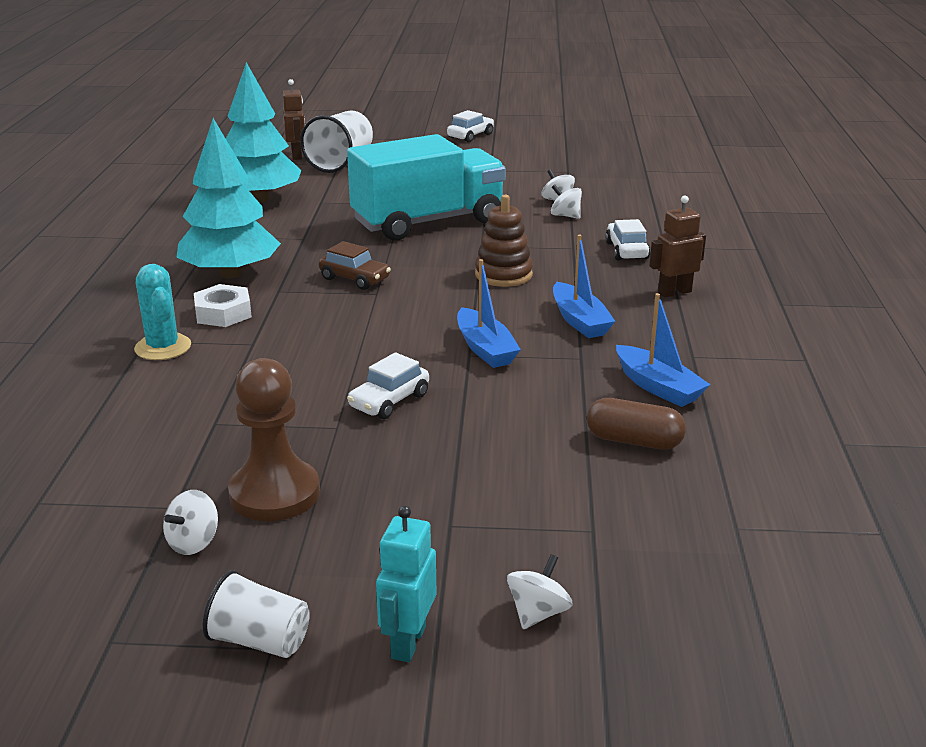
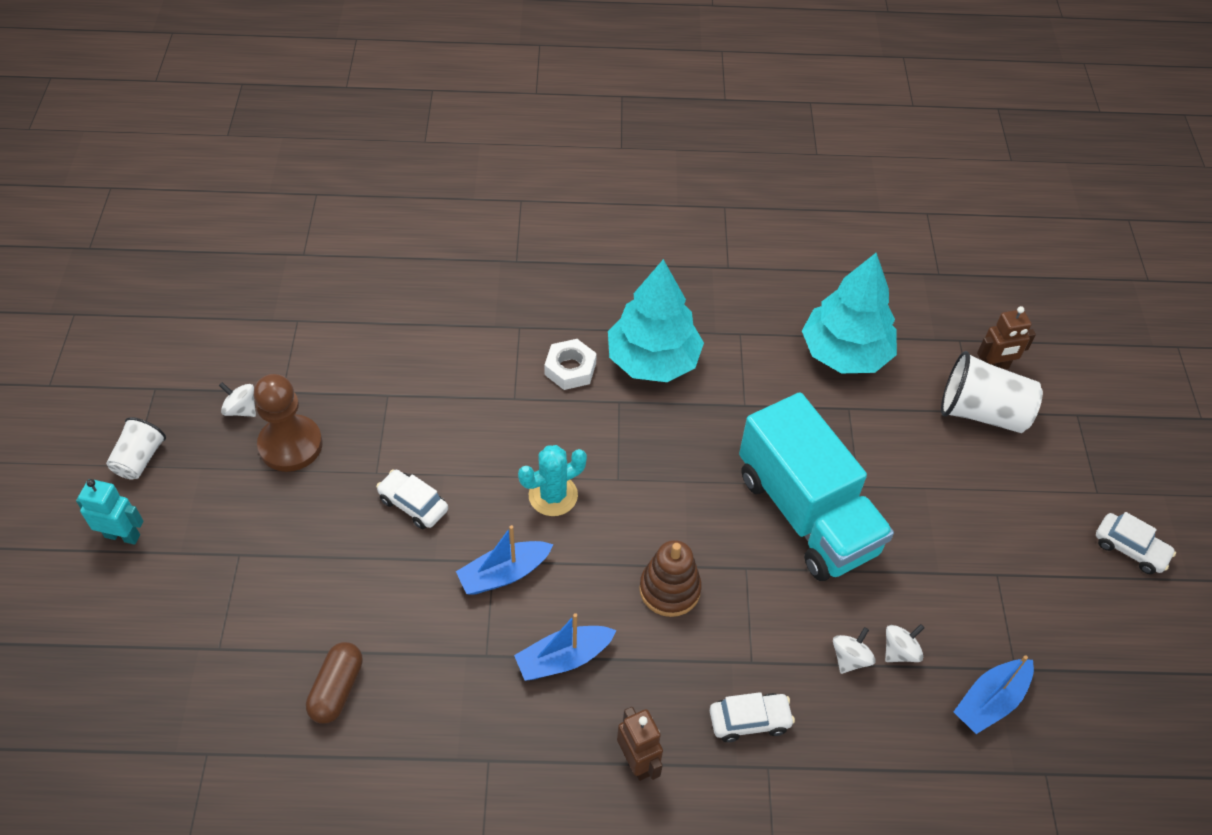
camera: 85 degrees right, 25 degrees up
turquoise cactus [134,264,191,360] -> turquoise cactus moved to [518,445,587,516]
brown car [319,241,391,290] -> none
white spinning top [507,554,573,629] -> none
blue boat [616,293,711,407] -> blue boat moved to [954,655,1034,734]

